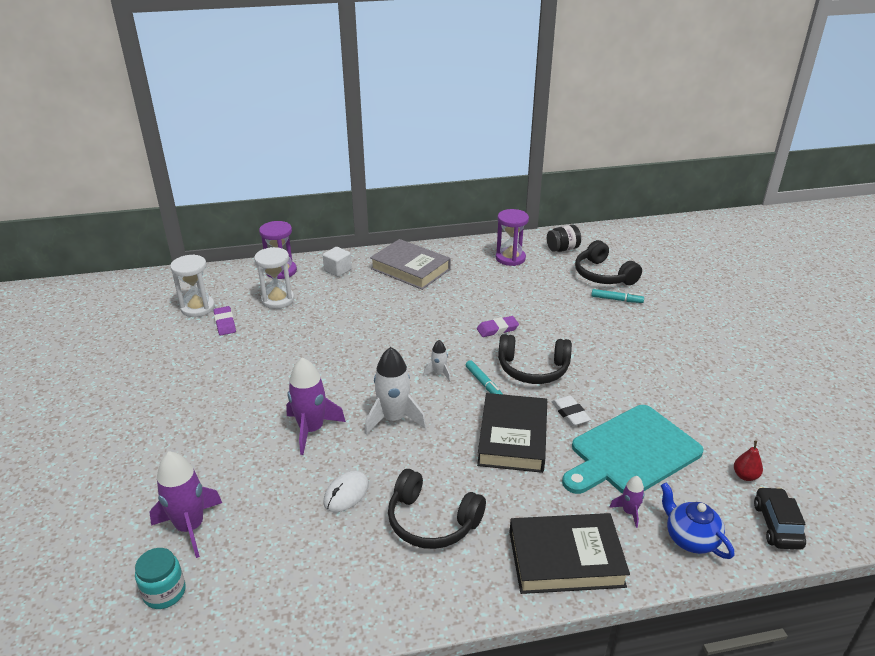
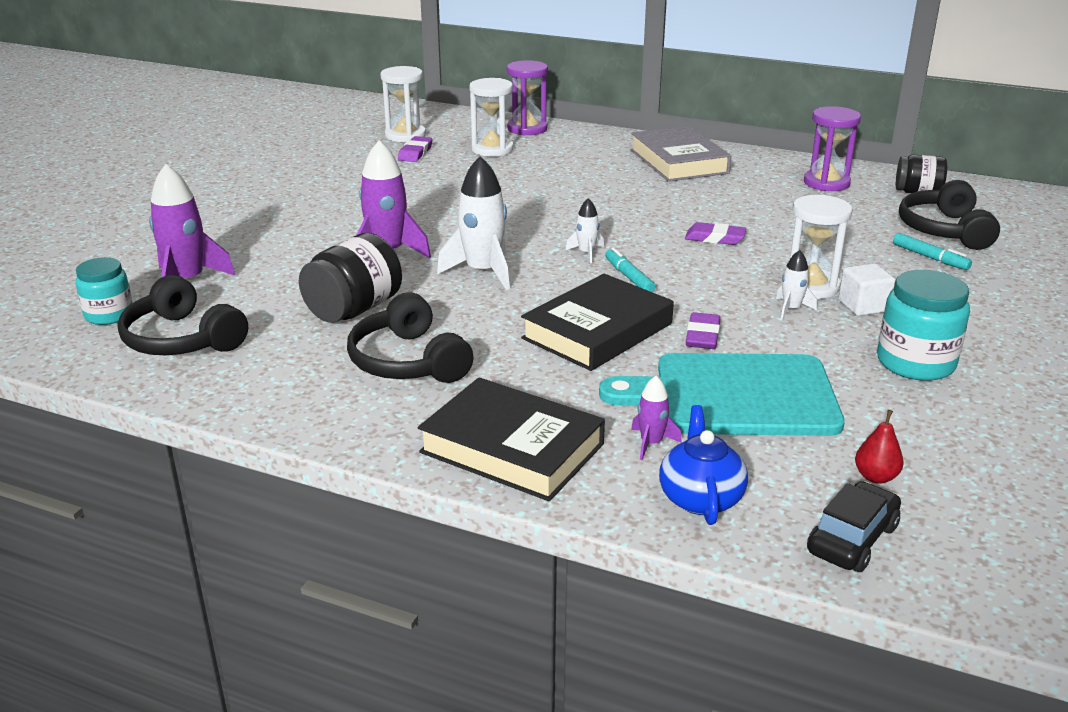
camera: 35 degrees right, 5 degrees down
white cube [323,247,352,277] -> white cube moved to [839,263,895,316]
white mouse [323,471,369,512] -> black jar [299,233,402,323]
turquoise marker [466,360,503,394] -> turquoise marker turned 150 degrees clockwise [605,248,655,292]
black headphones [498,334,572,384] -> black headphones moved to [117,275,248,355]
white eraser [552,395,591,426] -> purple eraser [686,312,720,349]
none -> white rocket [776,250,817,320]
none -> white hourglass [790,195,852,299]
none -> turquoise jar [877,270,970,381]

